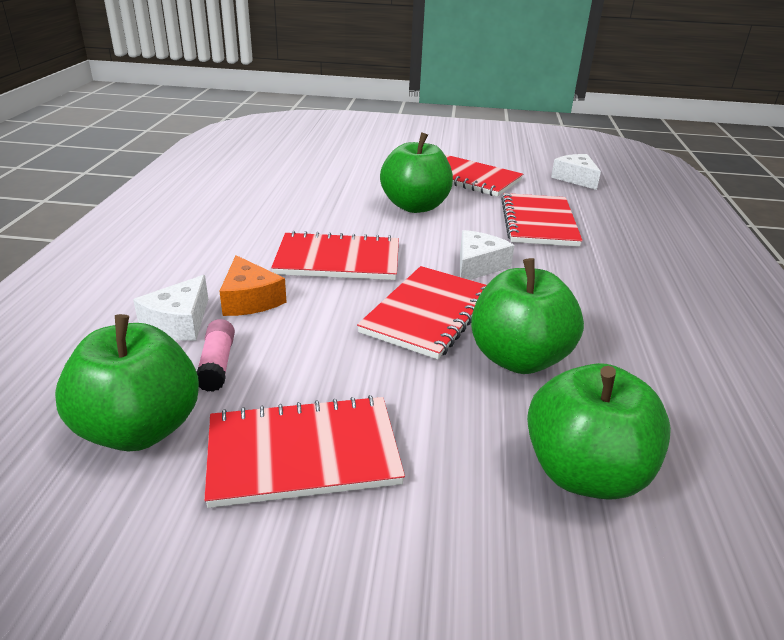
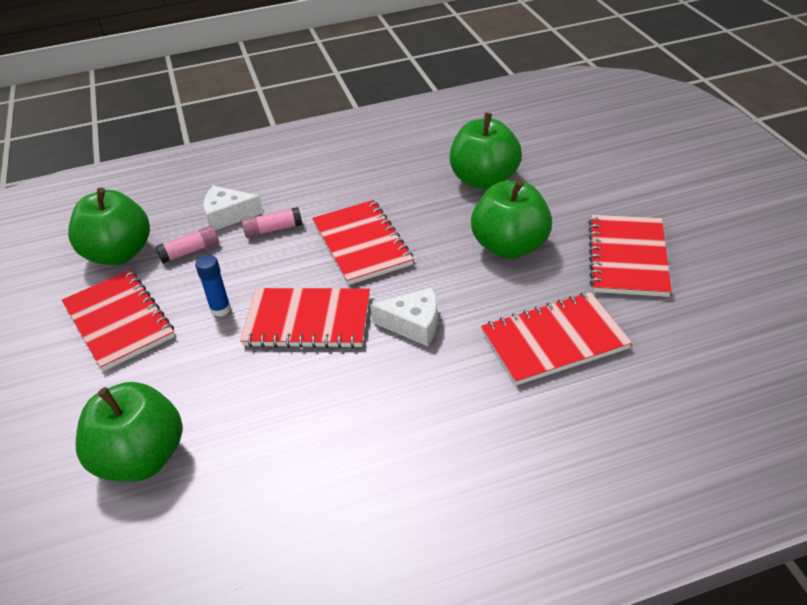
camera: 70 degrees right, 10 degrees up
orange cheese [219,255,286,316] -> pink glue stick [242,207,302,238]
green apple [471,258,584,374] -> green apple moved to [450,113,522,190]
white cheese [551,154,601,190] -> none
none -> blue glue stick [195,255,231,317]

